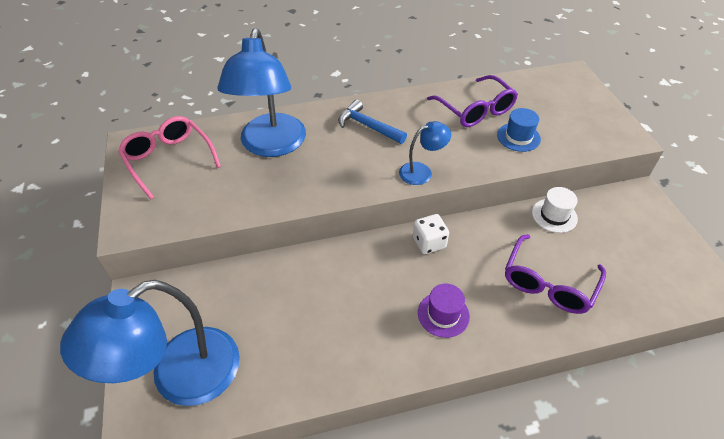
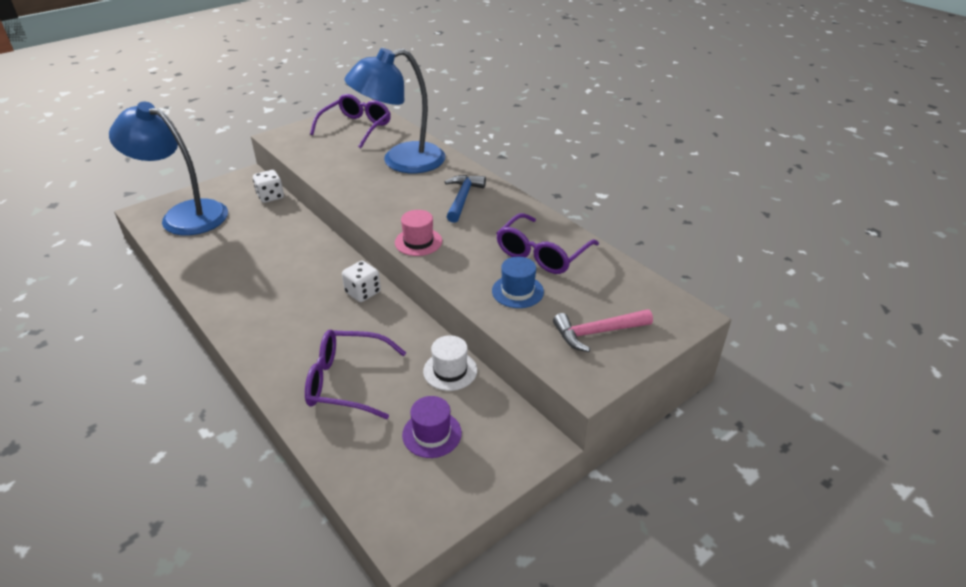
camera: 65 degrees right, 10 degrees down
pink glasses [118,116,221,199] -> purple glasses [310,94,391,148]
blue lamp [399,121,451,185] -> pink hat [395,210,442,256]
purple hat [418,283,470,338] -> purple hat moved to [402,396,462,458]
none -> white dice [253,170,284,203]
none -> pink hammer [553,309,653,352]

